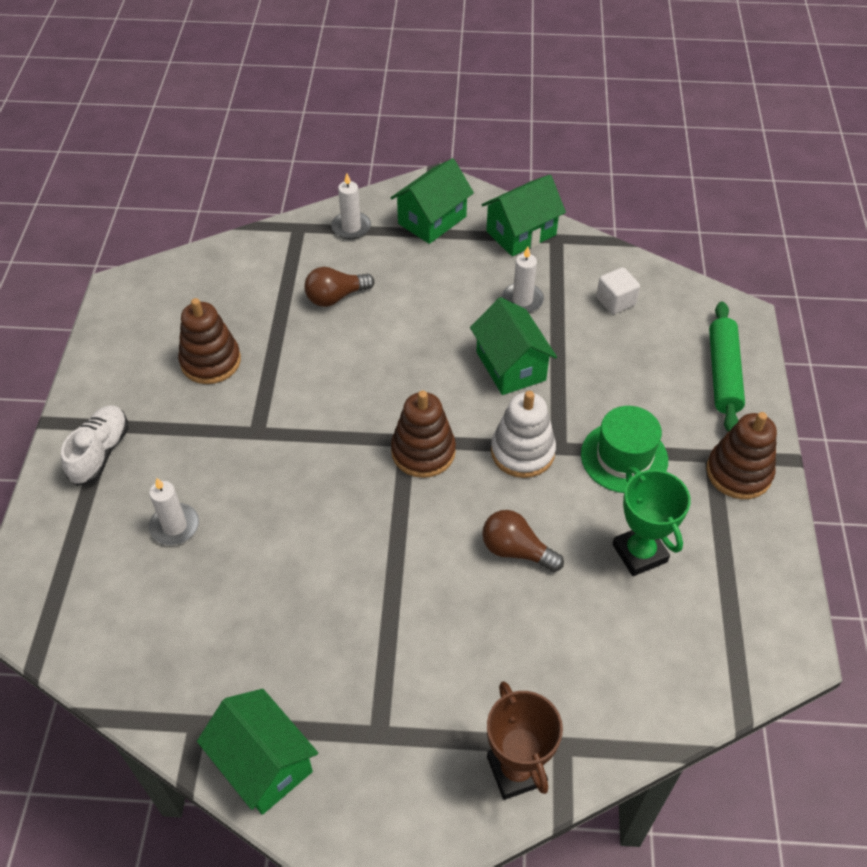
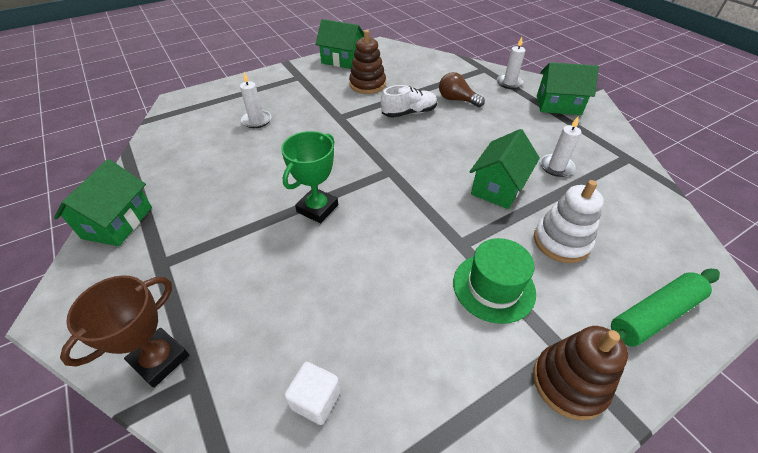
camera: 55 degrees right, 5 degrees down
white shoe [61,405,129,486] -> white shoe moved to [381,85,437,118]
brown stacking toy [391,390,456,478] -> none
green house [482,175,566,256] -> green house moved to [315,19,364,69]
brown light bulb [482,510,564,572] -> none
white stacking toy [491,391,556,478] -> white stacking toy moved to [534,180,604,263]
white cube [596,267,640,314] -> white cube moved to [284,362,341,425]
green trophy [613,467,691,576] -> green trophy moved to [281,131,338,223]

